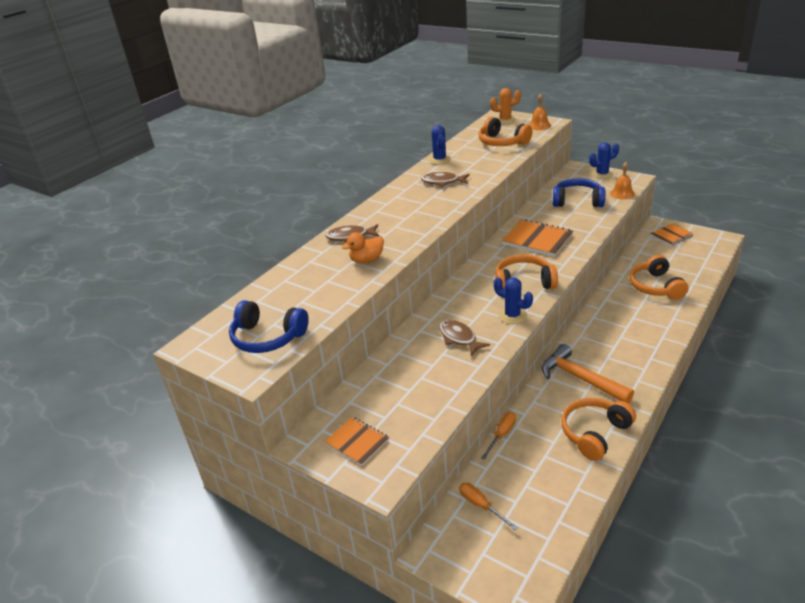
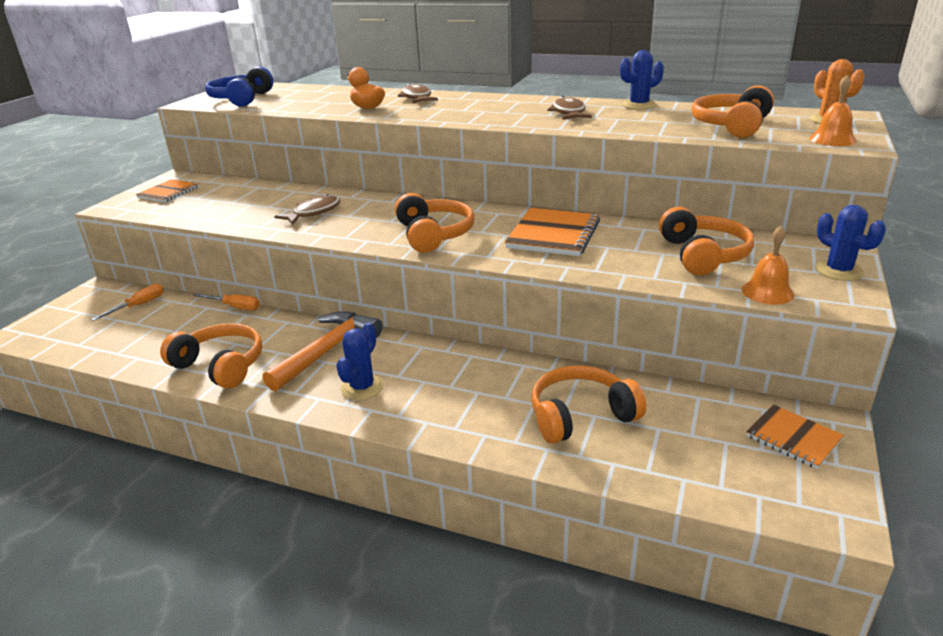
camera: 75 degrees right, 5 degrees down
blue cactus [494,277,533,324] -> blue cactus moved to [336,322,384,400]
blue headphones [553,179,605,207] -> orange headphones [659,207,754,275]

